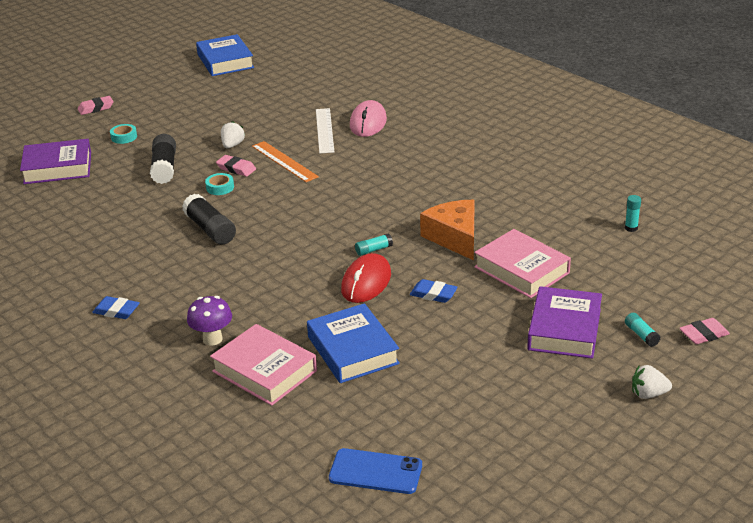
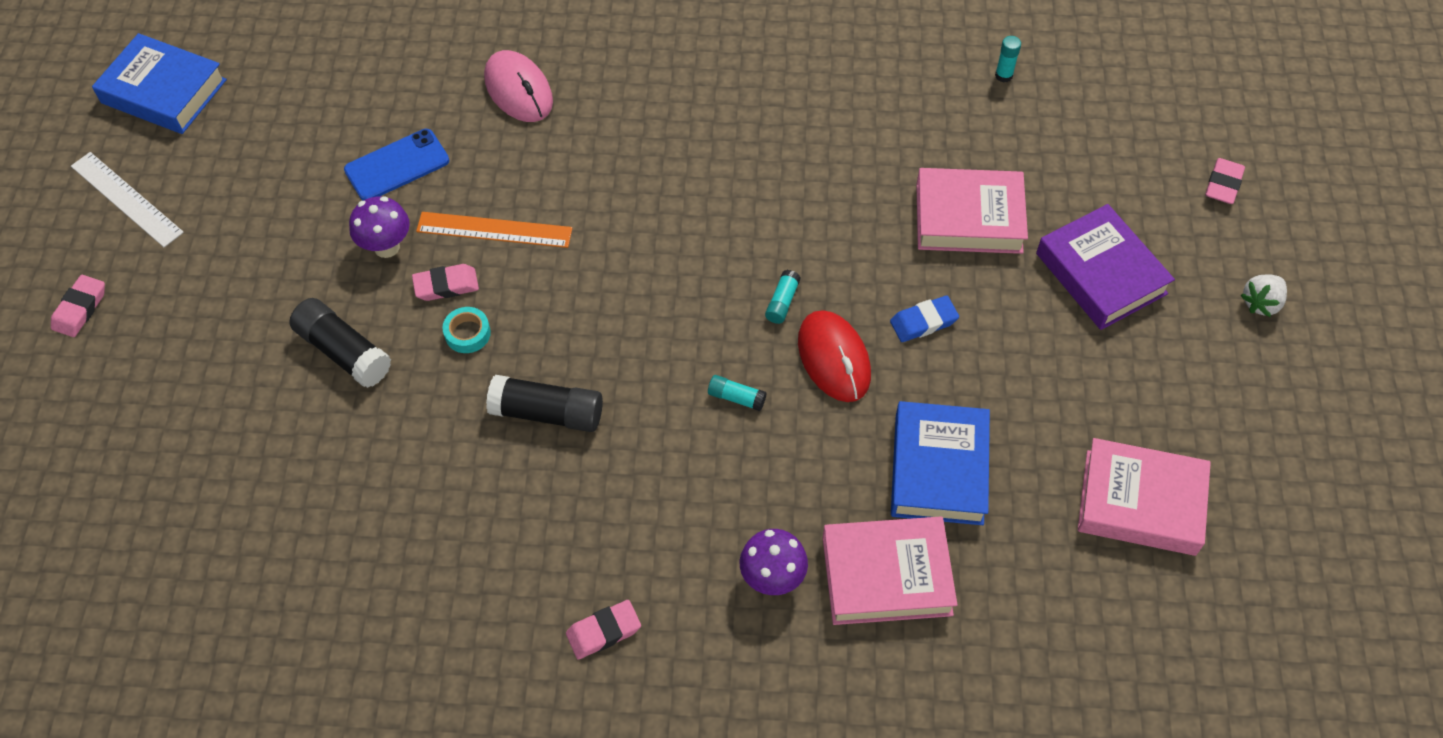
camera: 45 degrees left, 25 degrees up
purple book [20,139,91,184] -> none
blue eraser [92,296,140,319] -> pink eraser [566,600,641,659]
turquoise tape [110,124,137,144] -> none
white strawberry [221,121,245,148] -> purple mushroom [349,196,410,258]
blue book [307,303,400,383] -> blue book turned 75 degrees clockwise [891,401,990,525]
white ruler [316,108,334,154] -> white ruler moved to [71,152,184,247]
blue phone [329,448,422,494] -> blue phone moved to [344,129,449,201]
orange cheese [420,200,475,260] -> none
turquoise glue stick [625,313,661,347] -> turquoise glue stick moved to [708,375,767,411]
none -> pink book [1078,438,1211,556]

